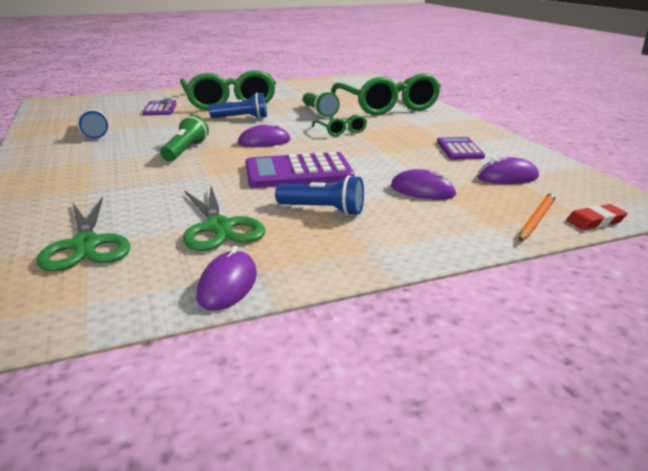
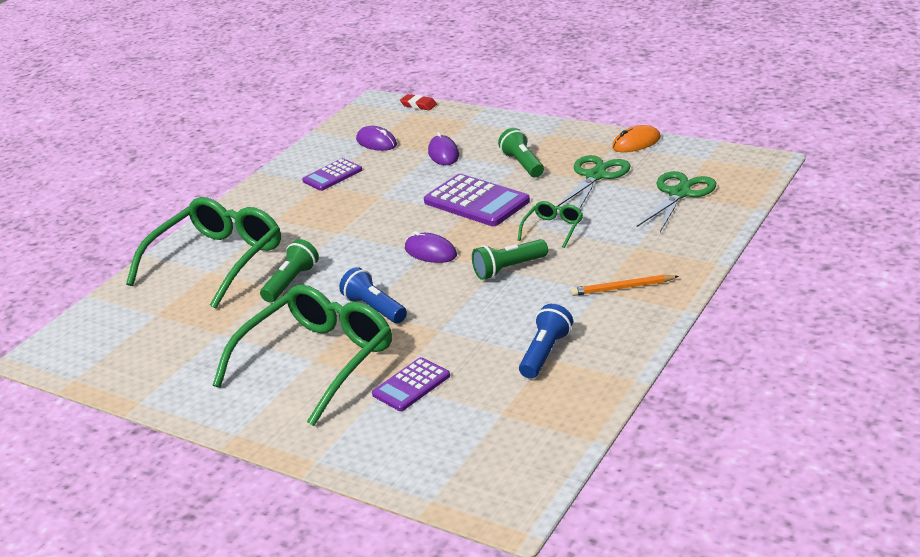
camera: 125 degrees left, 5 degrees up
purple mouse [197,246,257,311] -> orange mouse [612,125,661,152]
blue flashlight [275,175,364,216] -> green flashlight [498,128,544,177]
green glasses [312,115,367,136] -> green glasses moved to [518,201,583,248]
orange pencil [519,192,556,241] -> orange pencil moved to [571,275,679,296]

